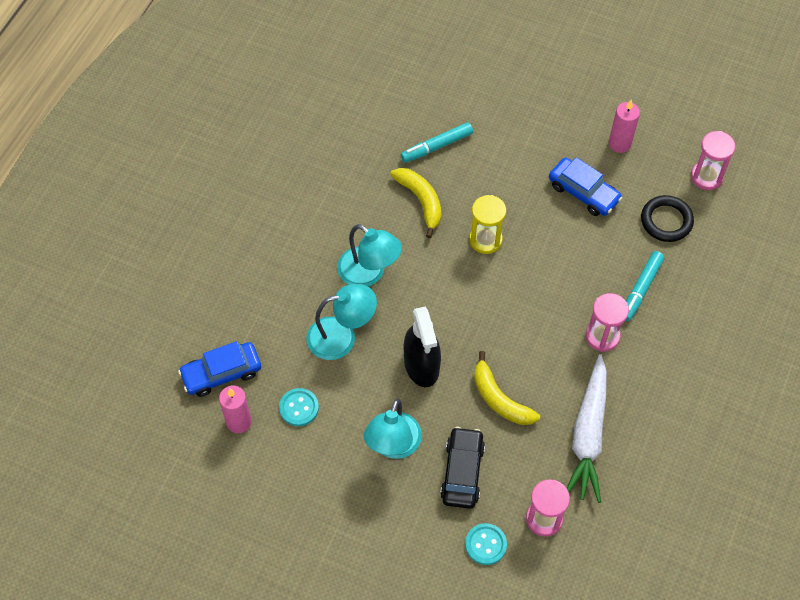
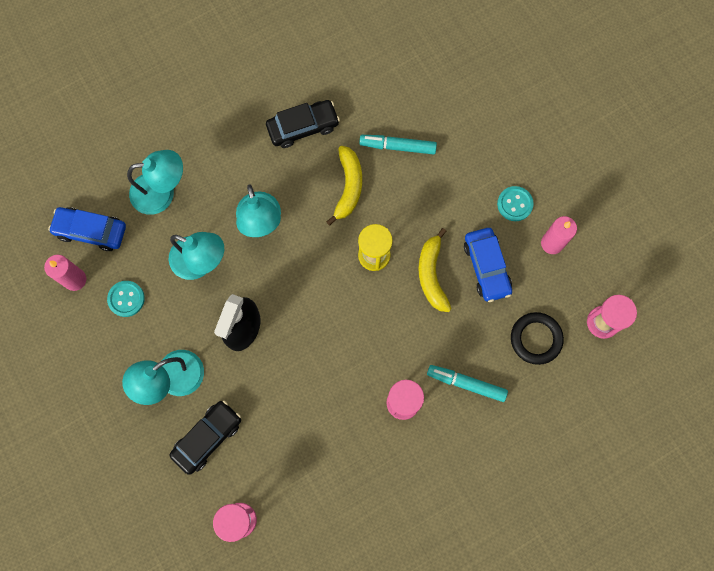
camera: 35 degrees right, 15 degrees up
turquoise button [465,523,507,565] -> turquoise button moved to [497,186,534,221]
yellow banana [474,351,540,425] -> yellow banana moved to [418,228,452,312]
white carrot [567,354,607,503] -> none
turquoise marker [626,251,664,321] -> turquoise marker turned 45 degrees clockwise [427,365,508,402]
none -> turquoise lamp [127,150,183,215]
none -> black car [266,100,340,148]

